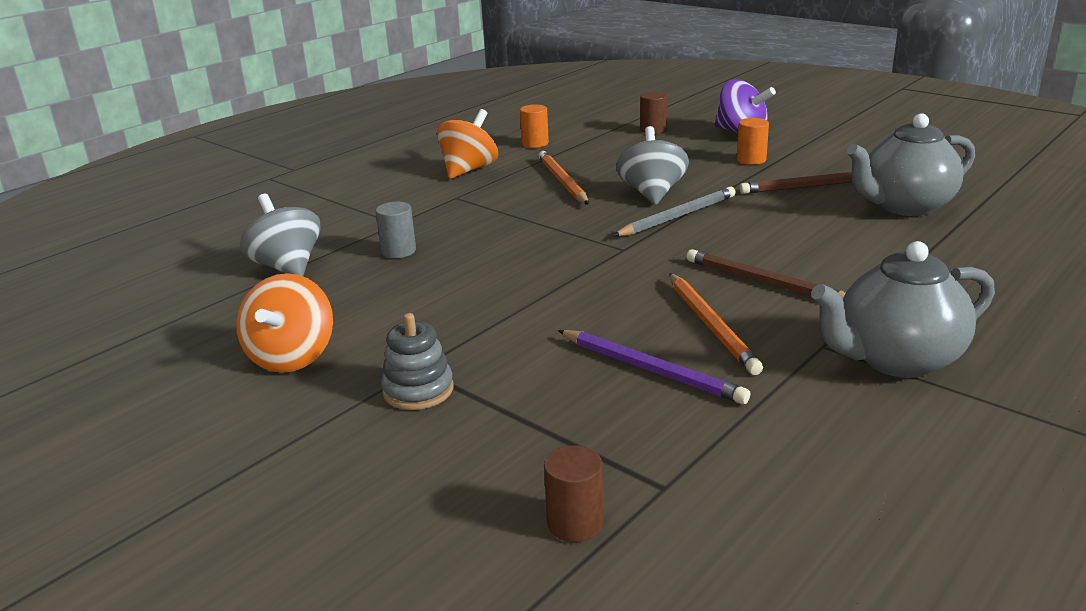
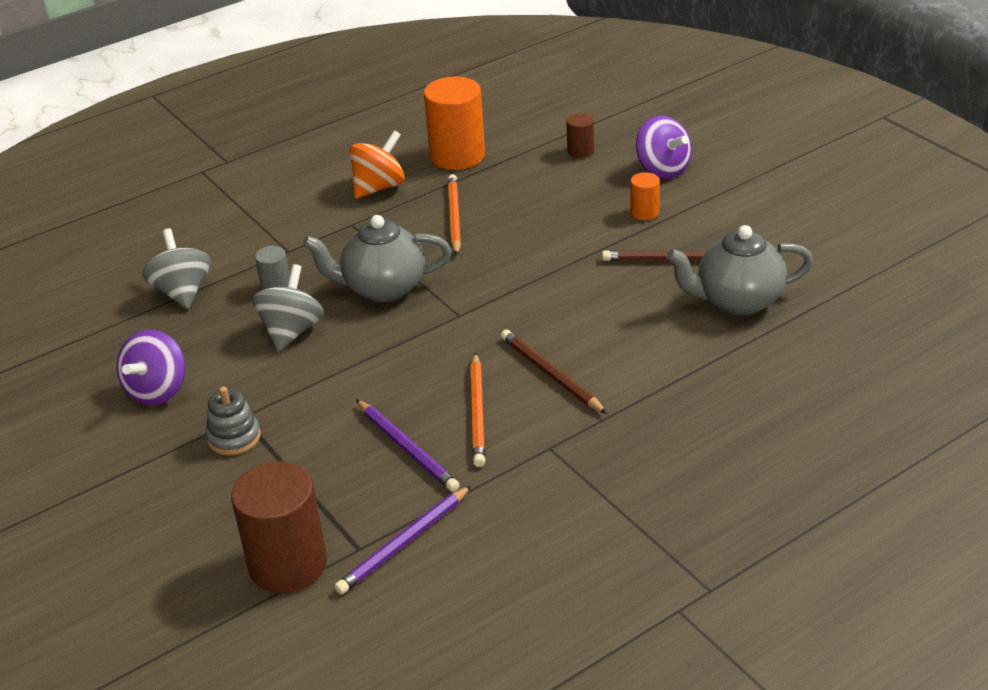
camera: 15 degrees right, 10 degrees up
orange spinning top [236,273,333,373] -> purple spinning top [116,329,185,405]
orange cylinder [520,104,549,148] -> orange cylinder [424,77,485,170], size x2.07
brown cylinder [544,445,604,542] -> brown cylinder [231,461,327,593], size x2.07
grey pencil [613,187,736,236] -> none
grey spinning top [616,126,689,205] -> grey spinning top moved to [252,264,324,351]
grey teapot [811,241,995,378] -> grey teapot moved to [303,215,452,302]
none -> purple pencil [334,486,471,594]

